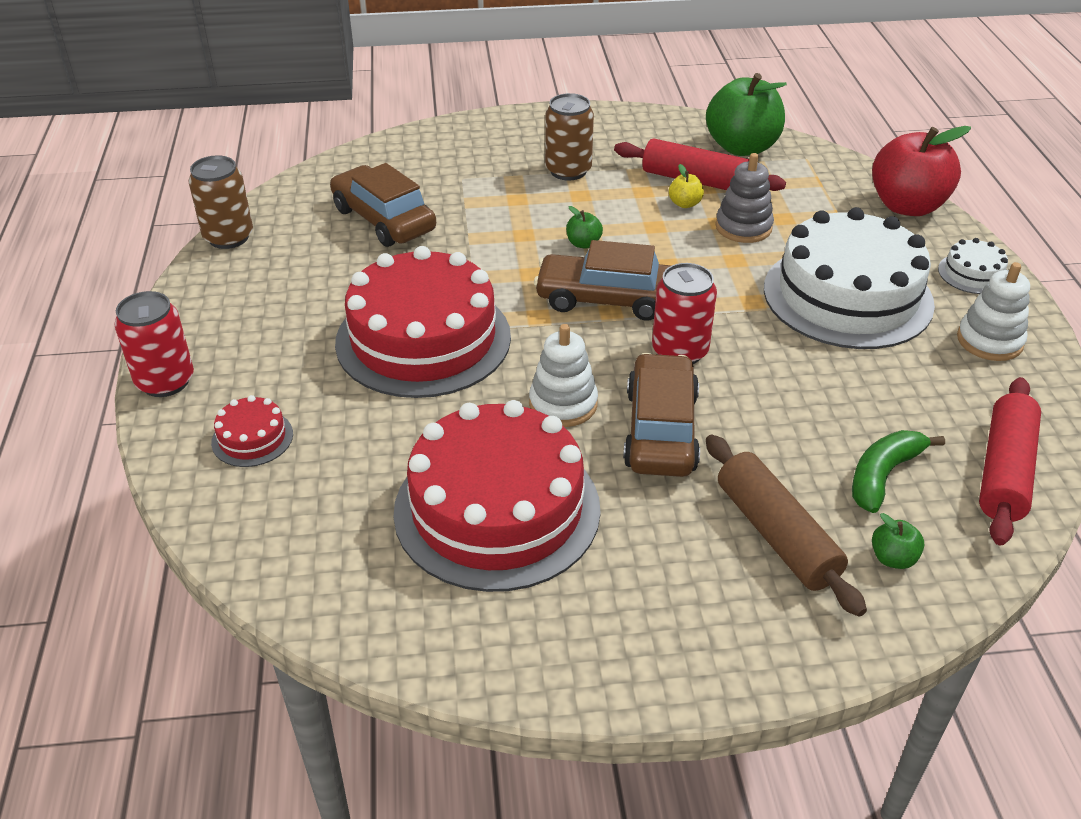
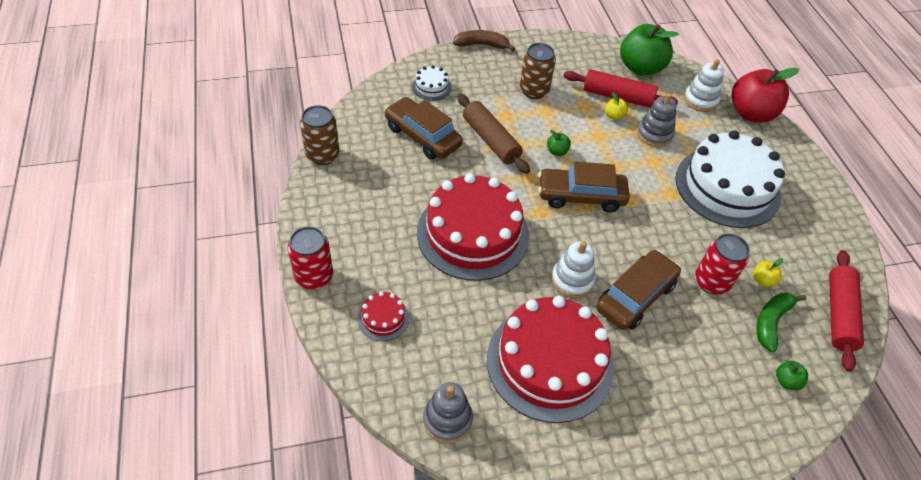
camera: 10 degrees left, 10 degrees up
brown car [623,353,700,477] -> brown car turned 45 degrees clockwise [596,250,681,330]
red can [652,263,717,364] -> red can moved to [695,233,750,295]
brown rolling pin [706,434,867,617] -> brown rolling pin moved to [457,94,530,174]
white cake [938,238,1008,294] -> white cake moved to [412,65,452,101]
white stacking toy [957,262,1030,361] -> white stacking toy moved to [684,59,724,112]
none -> grey stacking toy [423,382,473,443]
none -> brown banana [453,30,515,51]
none -> yellow apple [753,258,783,287]

